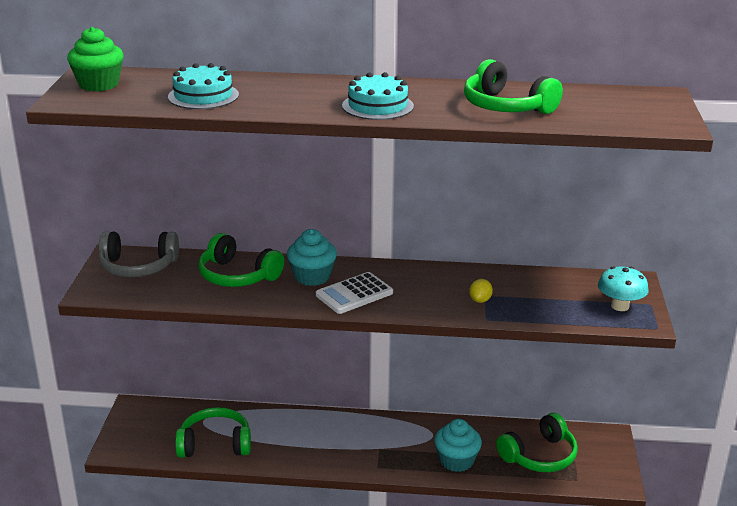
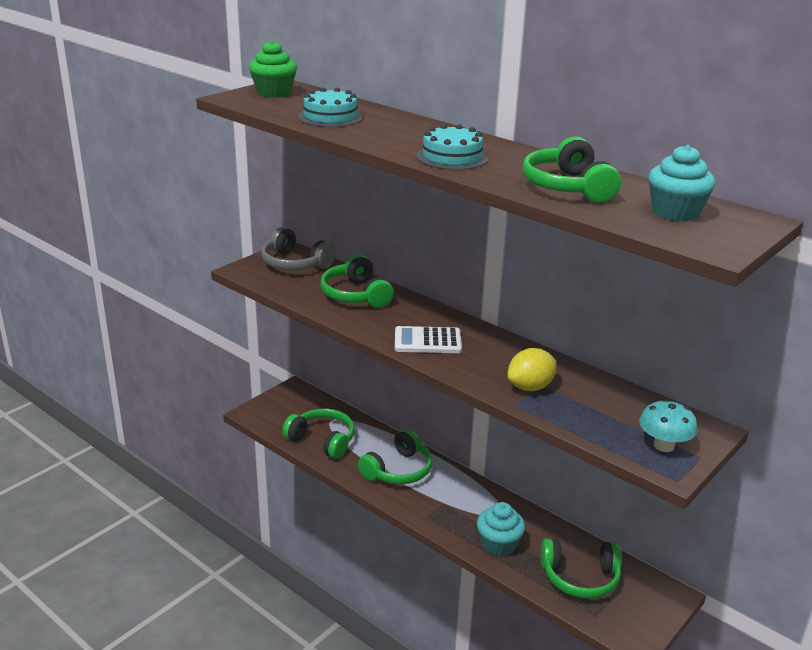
camera: 35 degrees right, 0 degrees up
turquoise cupcake [287,229,337,286] -> turquoise cupcake moved to [648,145,716,222]
yellow lemon [469,279,493,303] -> yellow lemon [507,348,557,391], size x1.77
none -> green headphones [358,429,432,484]

